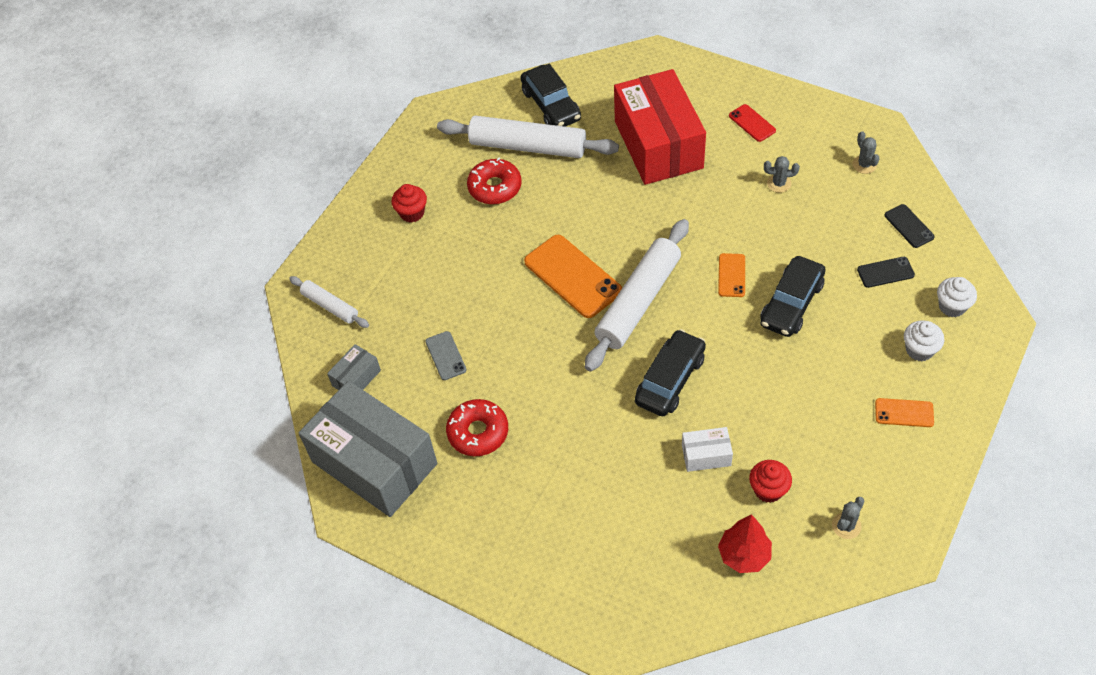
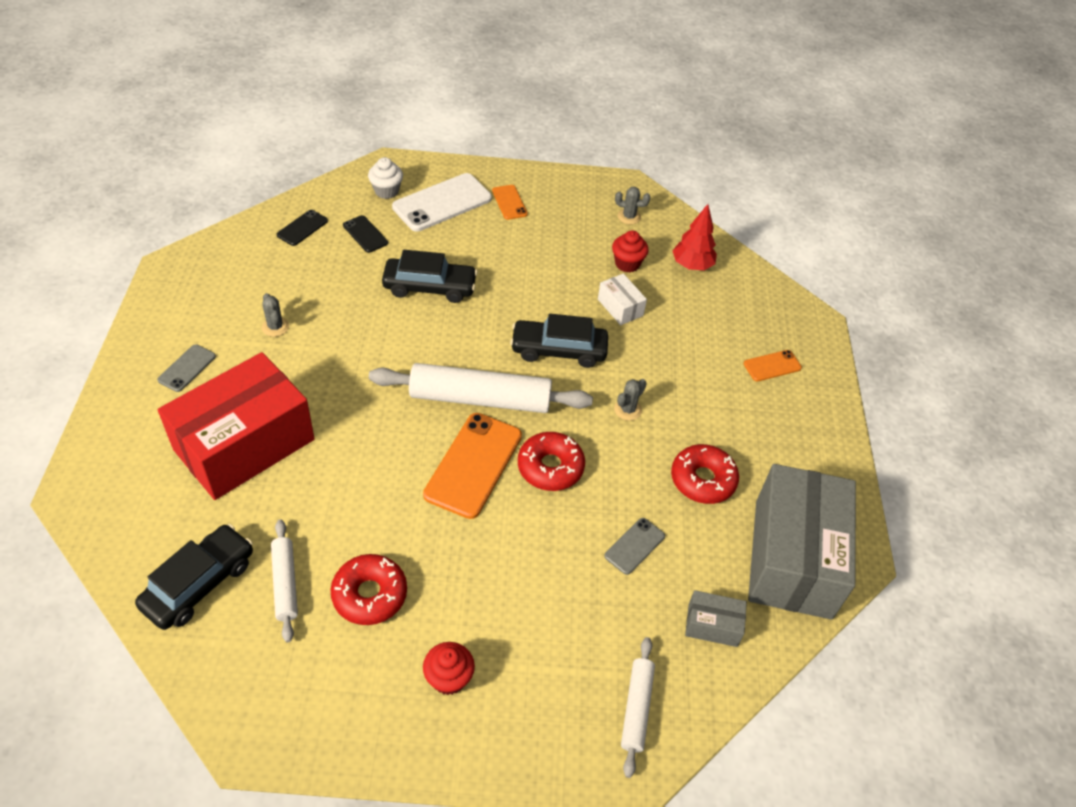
camera: 125 degrees left, 5 degrees down
white rolling pin [437,116,619,158] -> white rolling pin [271,519,298,642], size x0.52
orange phone [718,253,745,297] -> orange phone moved to [744,350,802,382]
red phone [729,104,776,142] -> grey phone [157,344,216,392]
grey cactus [852,131,880,174] -> grey cactus moved to [614,379,647,421]
white cupcake [904,320,944,361] -> white phone [392,173,492,231]
none -> red donut [518,432,585,491]

